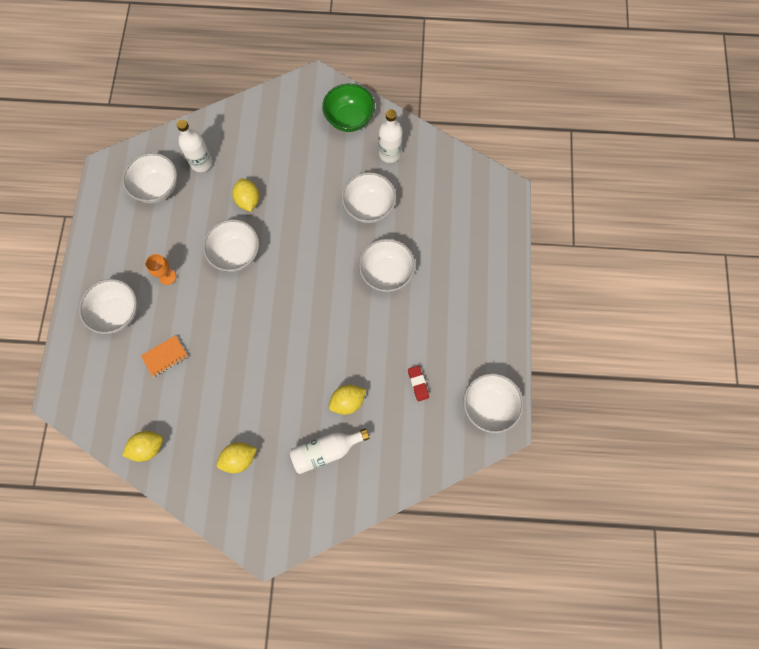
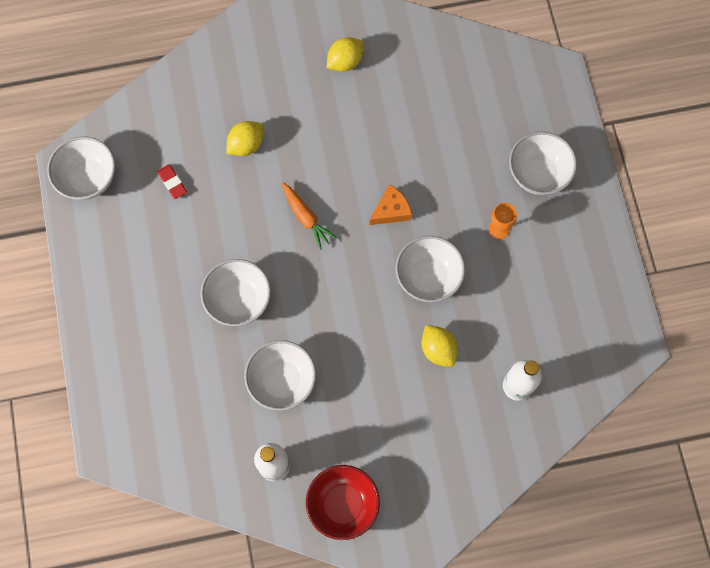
camera: 165 degrees right, 0 degrees up
white bowl [122,153,177,203] -> none
yellow lemon [122,431,163,462] -> none
orange notebook [141,335,188,377] -> none
white bottle [290,428,369,474] -> none
green bowl [322,84,375,132] -> red bowl [306,465,380,540]
none -> orange carrot [282,182,337,250]
none -> orange cheese [370,184,412,225]

